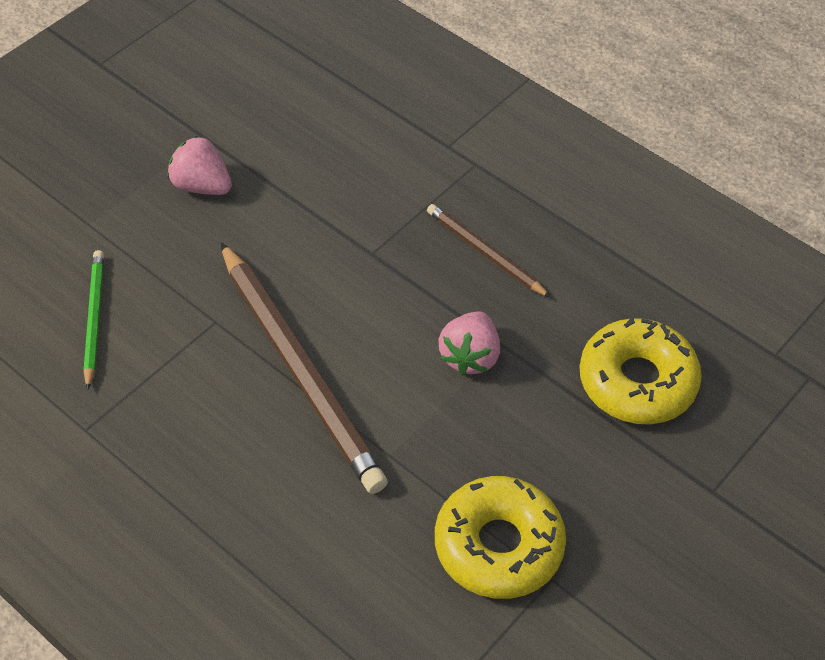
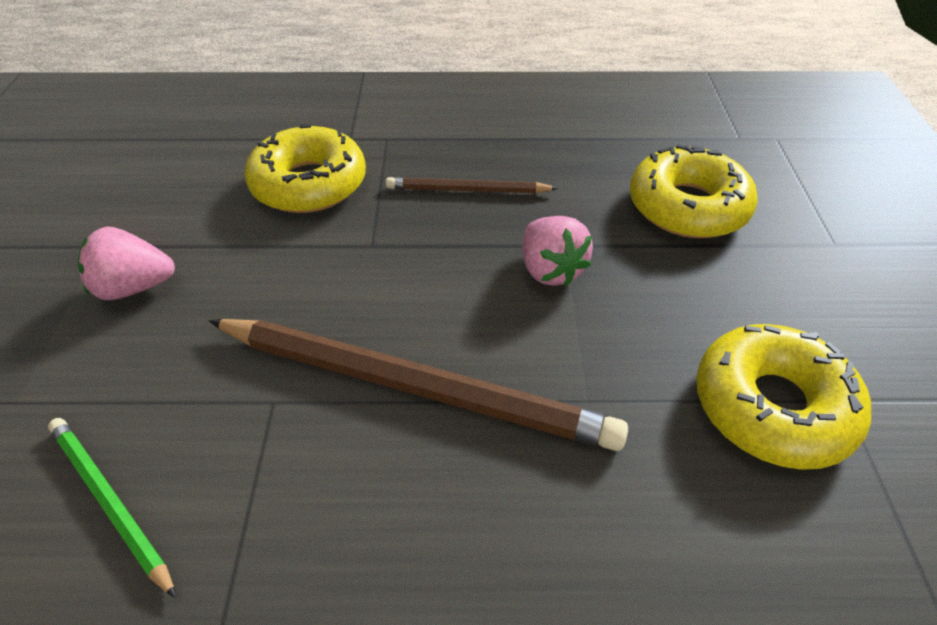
camera: 40 degrees left, 5 degrees down
none -> yellow donut [244,124,366,213]

